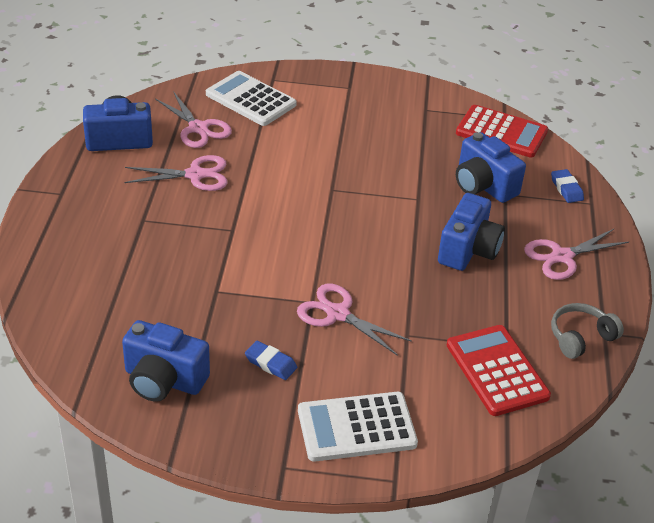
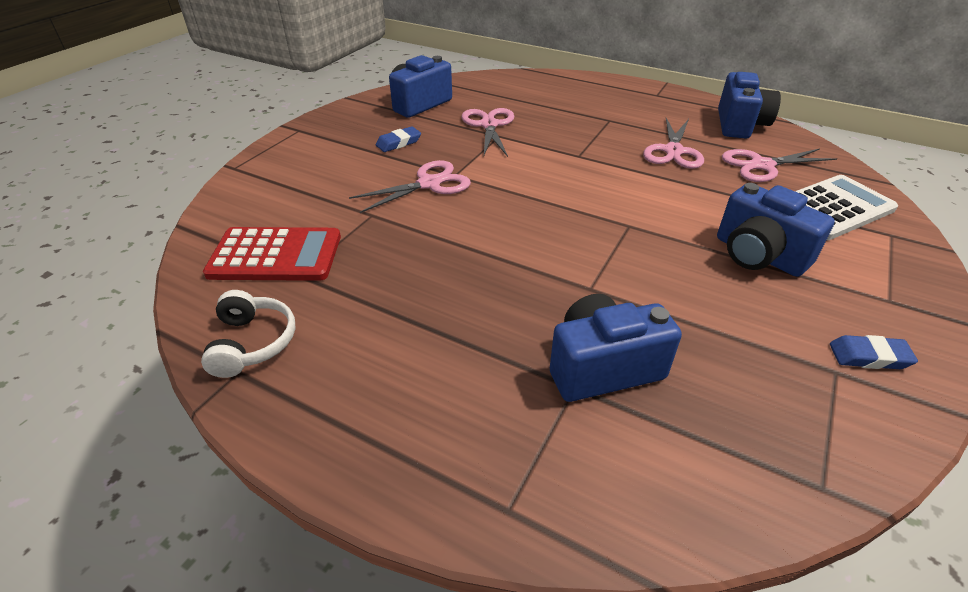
camera: 115 degrees right, 0 degrees up
white calculator [298,392,418,462] -> none
blue camera [438,193,505,271] -> blue camera moved to [717,183,835,277]
red calculator [456,105,548,158] -> none
pink scissors [524,229,629,280] -> pink scissors moved to [462,108,514,157]
blue eraser [551,169,584,203] -> blue eraser moved to [830,335,918,369]
grey headphones [551,303,624,359] -> white headphones [201,290,296,378]

